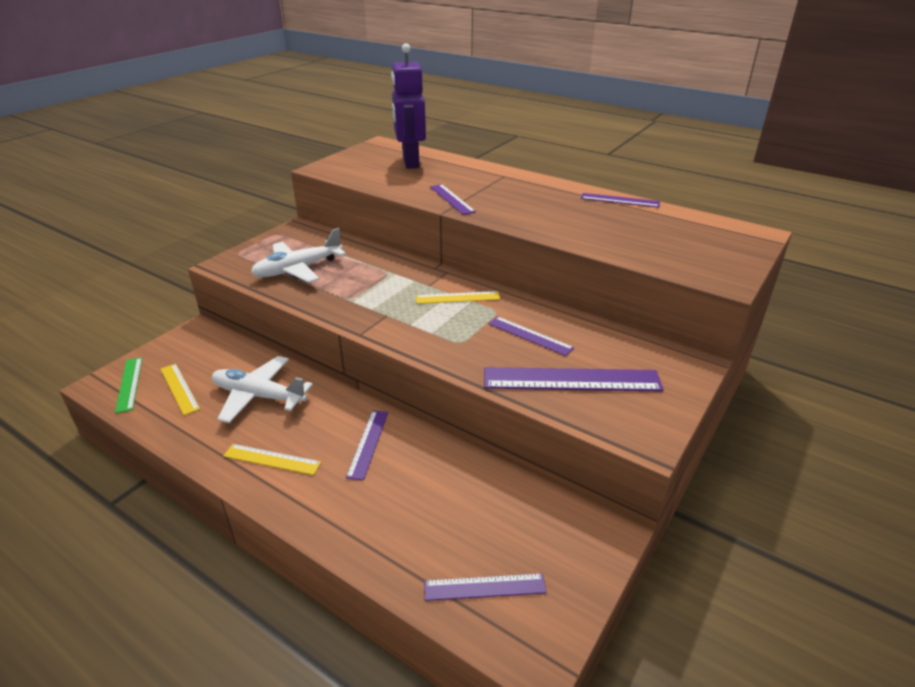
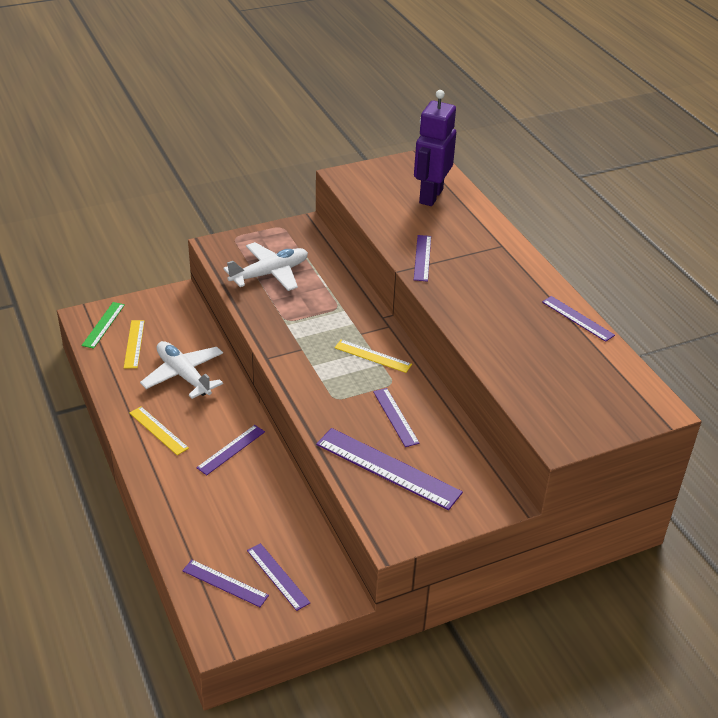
camera: 30 degrees right, 5 degrees up
white plane [251,228,346,283] -> white plane turned 150 degrees clockwise [223,242,308,291]
none -> purple ruler [247,543,310,611]

